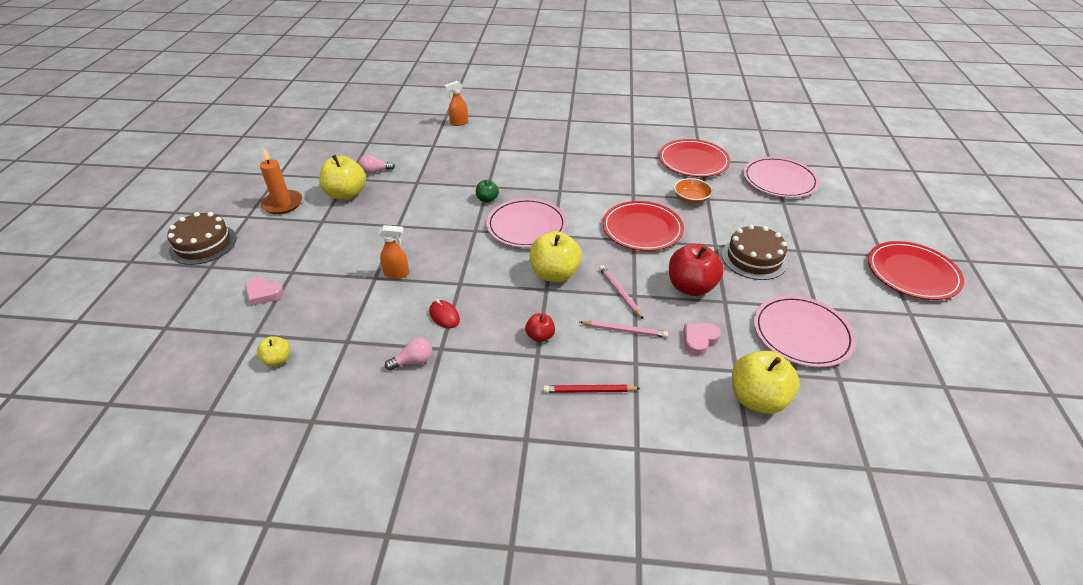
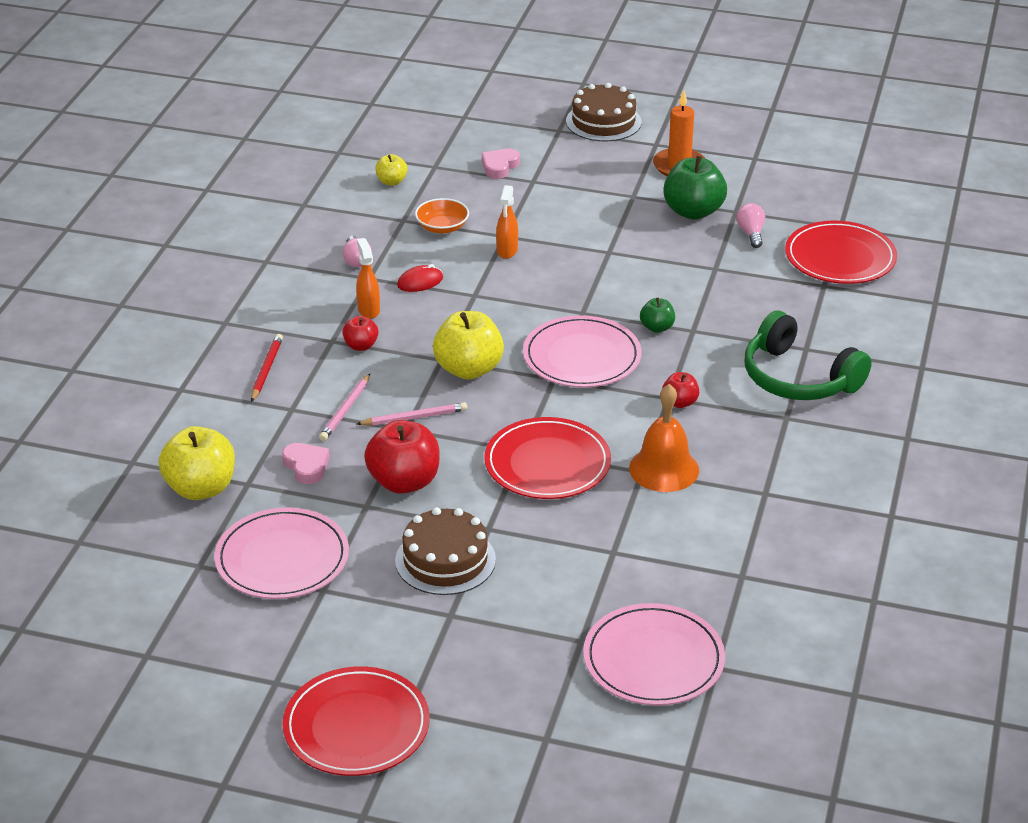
camera: 100 degrees right, 5 degrees down
yellow apple [319,155,366,200] -> green apple [663,155,727,220]
orange spray bottle [444,81,468,126] -> orange spray bottle moved to [356,238,380,319]
red plate [659,139,730,177] -> red plate moved to [785,220,897,284]
orange bowl [674,178,713,204] -> orange bowl moved to [415,198,469,233]
none -> orange bell [629,384,699,492]
none -> red apple [662,372,699,408]
none -> green headphones [745,311,872,400]

